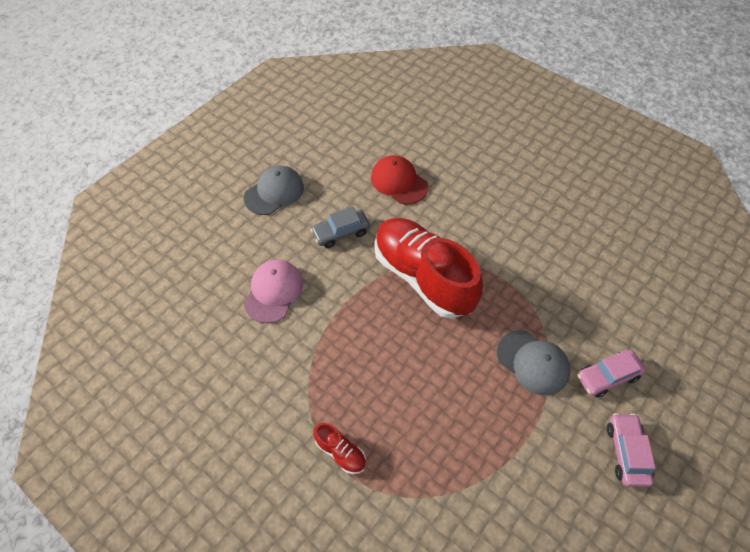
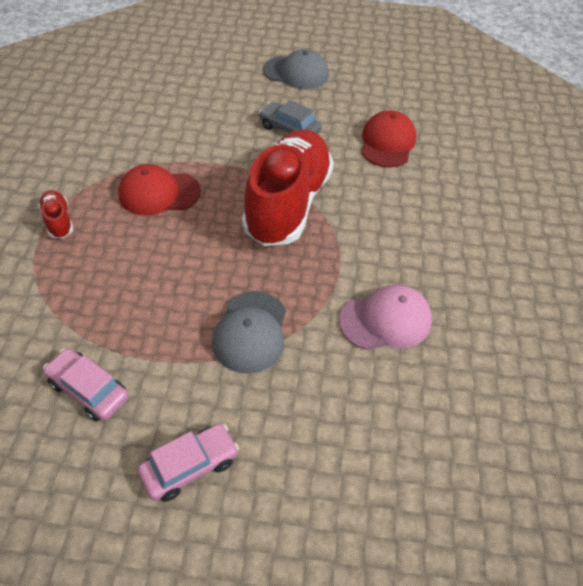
camera: 55 degrees right, 5 degrees down
pink cap [244,260,303,323] -> pink cap moved to [339,285,432,350]
red shoe [313,423,366,474] -> red shoe turned 150 degrees clockwise [38,190,73,238]
pink car [577,349,646,398] -> pink car moved to [43,348,129,421]
none -> red cap [118,164,201,216]

